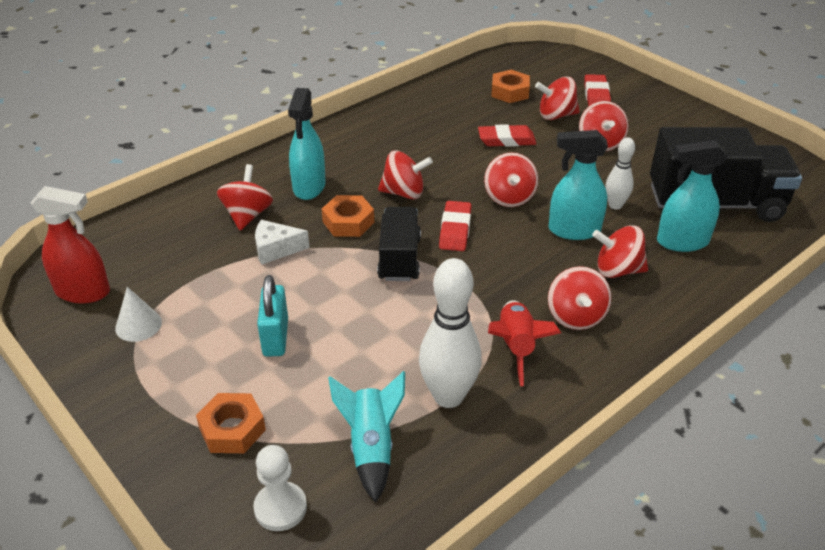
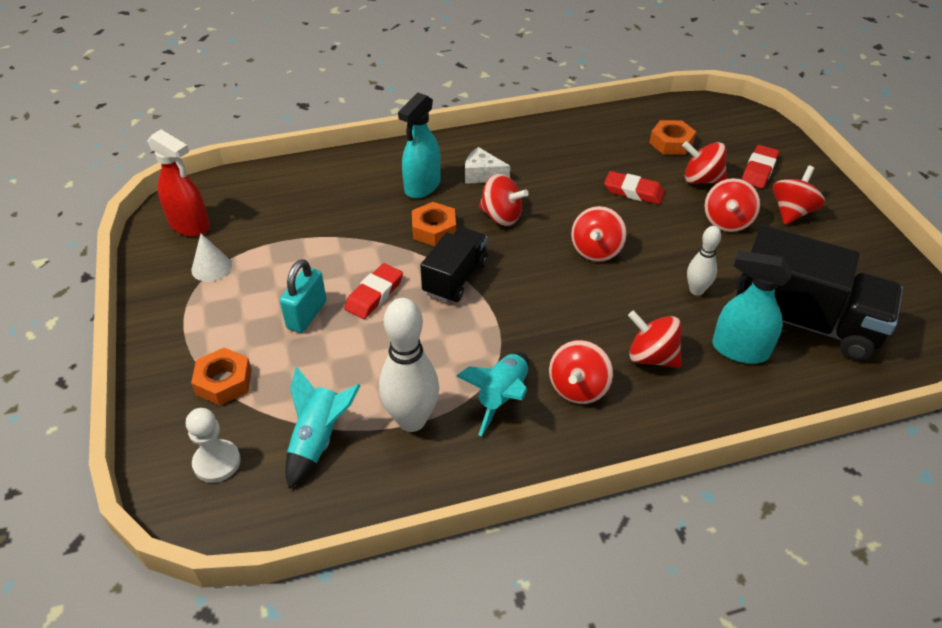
camera: 25 degrees right, 5 degrees up
red spinning top [217,164,273,231] -> red spinning top moved to [773,166,825,225]
white cheese [255,220,310,265] -> white cheese moved to [465,147,510,184]
red eraser [439,201,472,251] -> red eraser moved to [344,263,403,319]
red rocket [488,300,561,386] -> turquoise rocket [456,352,529,436]
turquoise spray bottle [548,130,608,240] -> none

